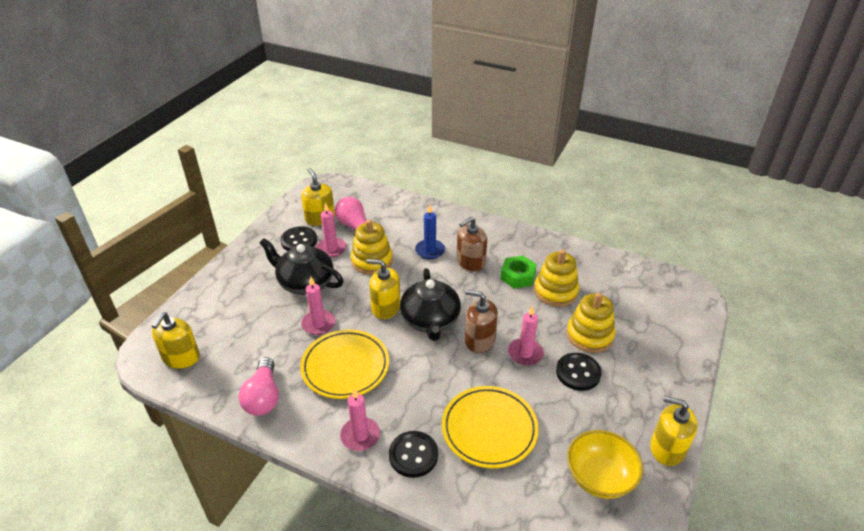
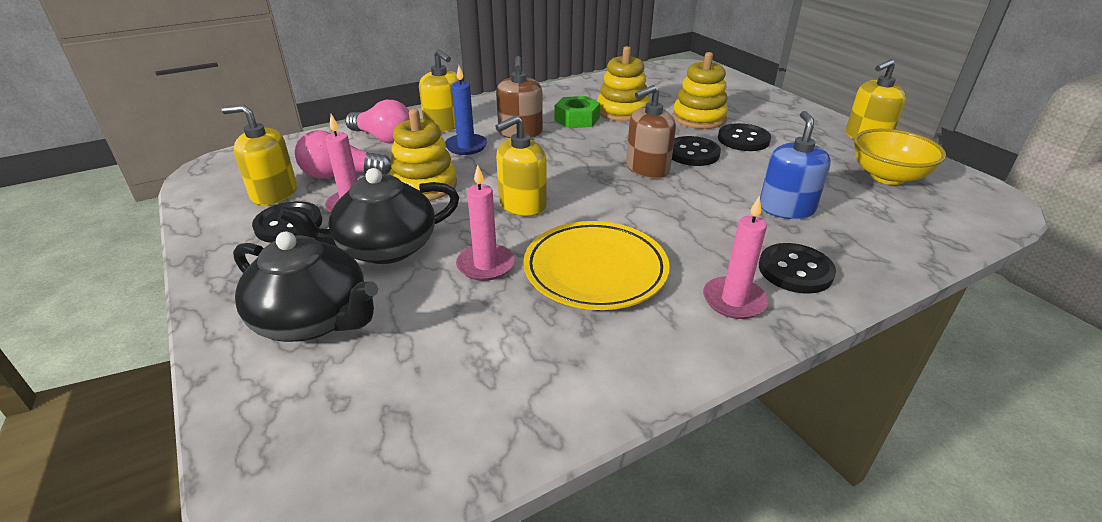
camera: 55 degrees left, 5 degrees down
yellow soap dispenser [152,312,200,369] -> yellow soap dispenser moved to [419,49,462,132]
pink light bulb [239,357,279,416] -> pink light bulb moved to [345,100,410,144]
black teapot [400,268,461,341] -> black teapot moved to [233,232,378,342]
yellow plate [442,386,539,469] -> blue soap dispenser [760,111,831,219]
pink candle [508,306,544,366] -> black button [672,136,721,166]

